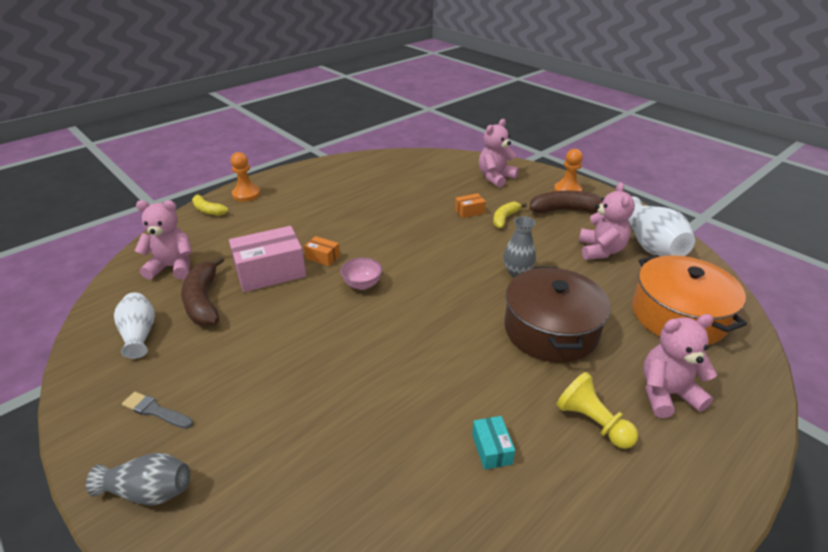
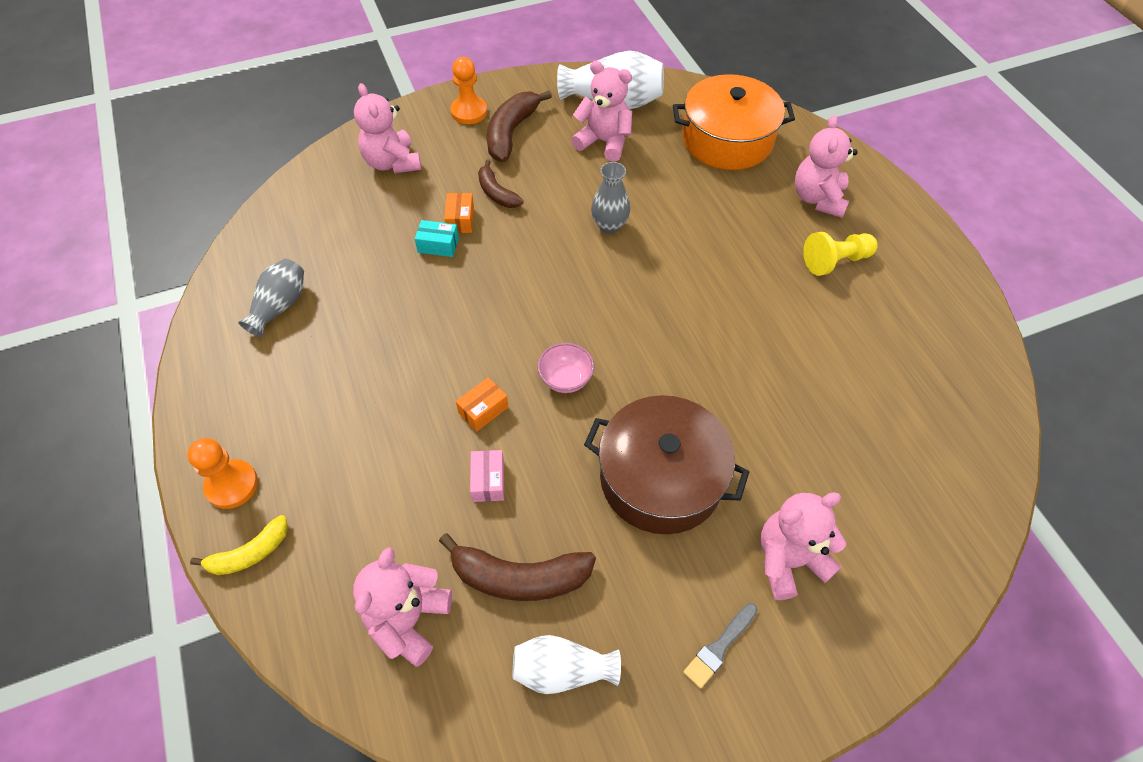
camera: 70 degrees left, 20 degrees up
grey vase [86,453,190,506] -> grey vase moved to [238,259,304,337]
pink box [229,226,306,292] -> pink box [470,450,504,502], size x0.47
turquoise box [472,416,515,470] -> turquoise box moved to [415,220,459,257]
yellow banana [493,201,527,228] -> brown banana [478,159,523,208]
brown pot [504,267,610,363] -> brown pot moved to [584,395,749,534]
none -> pink teddy bear [760,492,846,600]

